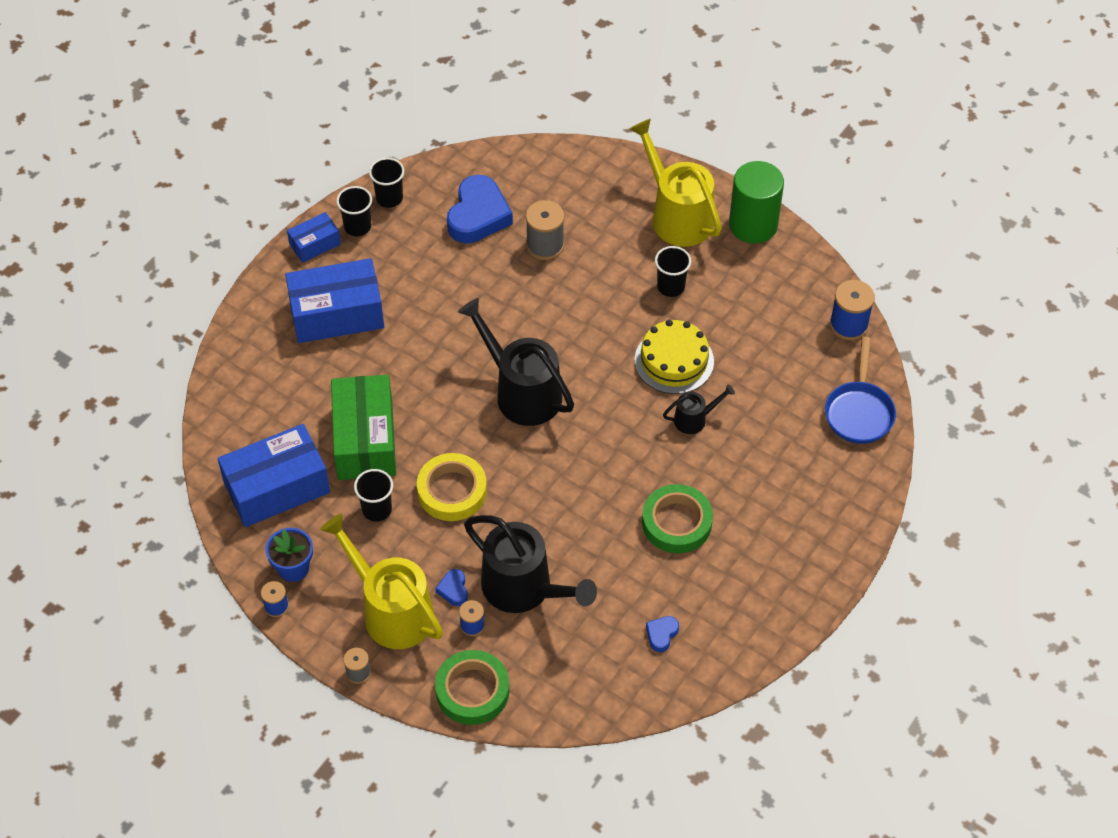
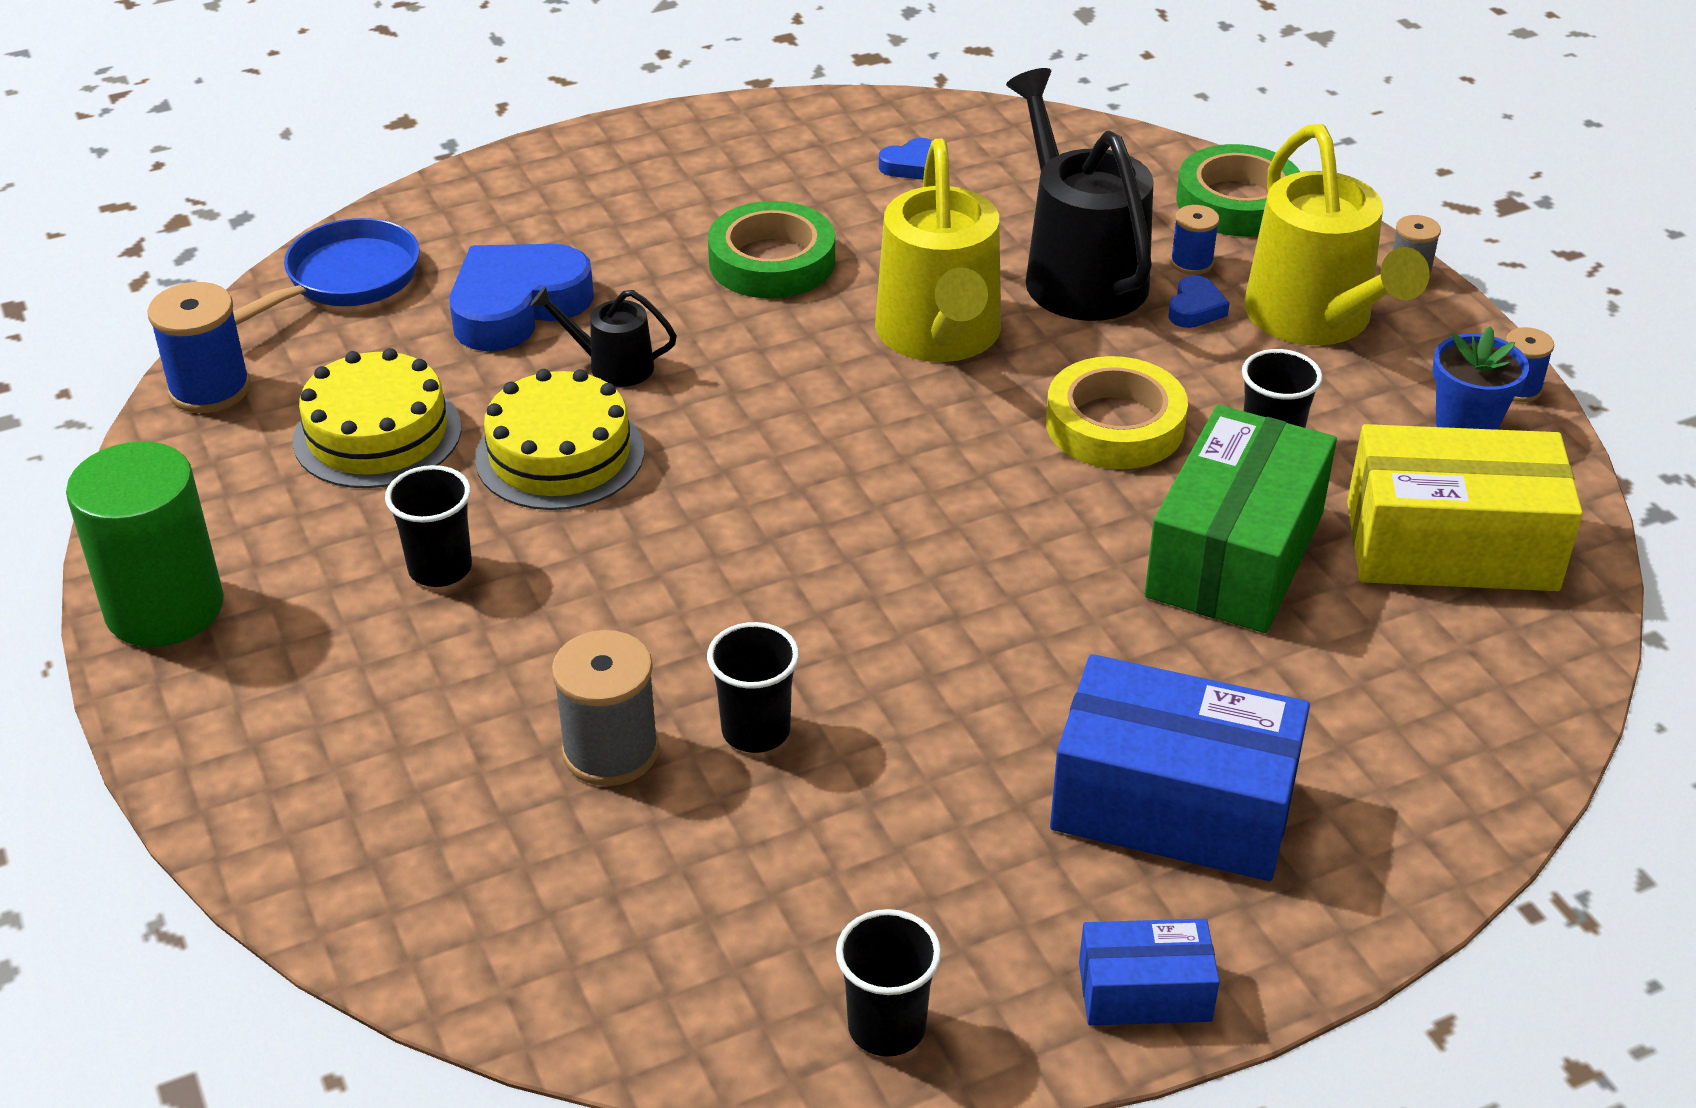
camera: 150 degrees left, 15 degrees down
blue box [218,424,330,527] -> yellow box [1347,424,1583,591]
black cup [336,186,372,236] -> black cup moved to [707,622,799,753]
blue heart [447,175,513,244] -> blue heart moved to [449,244,594,351]
black watering can [458,298,574,426] -> none
yellow watering can [630,119,722,247] -> yellow watering can moved to [875,139,1001,362]
none -> yellow cake [293,348,461,488]

